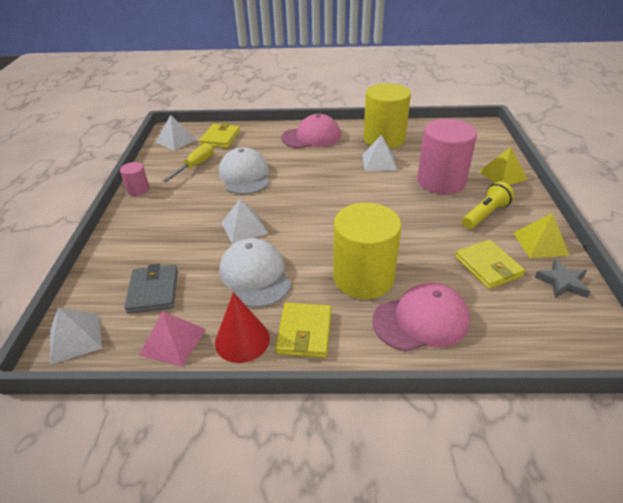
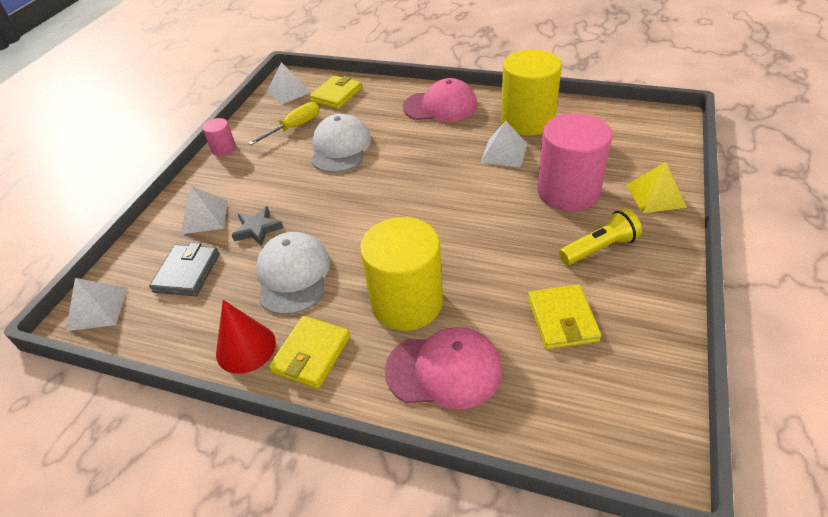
camera: 20 degrees right, 5 degrees up
pink pyramid [139,311,206,367] -> none
white pyramid [221,199,269,244] -> white pyramid moved to [180,186,228,234]
yellow pyramid [514,213,570,258] -> none
grey star [535,259,590,298] -> grey star moved to [232,206,284,246]

